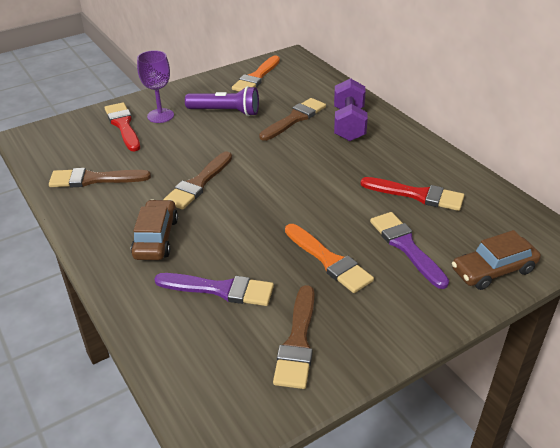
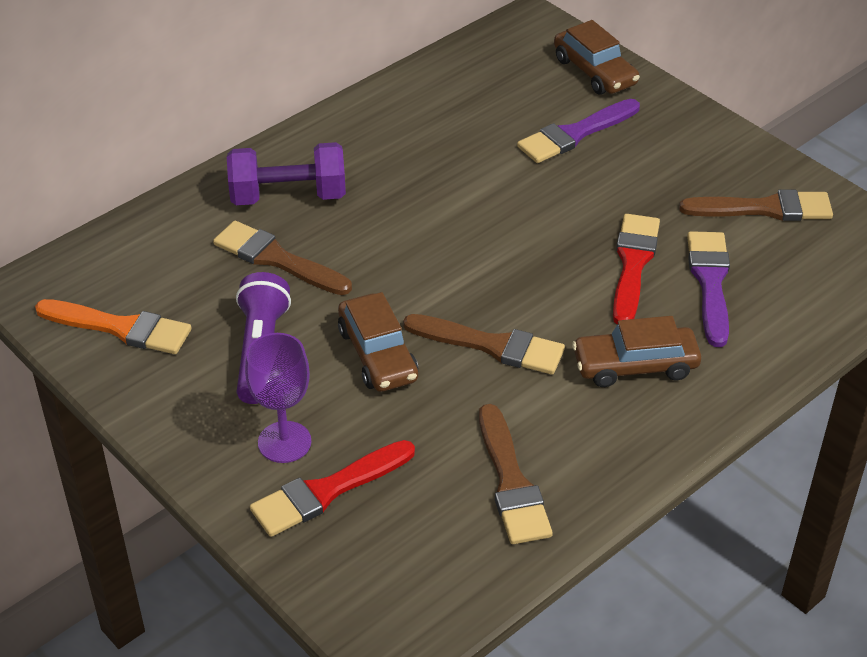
camera: 100 degrees left, 5 degrees up
orange brush [285,224,374,293] -> none
red brush [360,177,464,211] -> red brush moved to [613,214,660,325]
none -> brown car [338,292,418,392]

